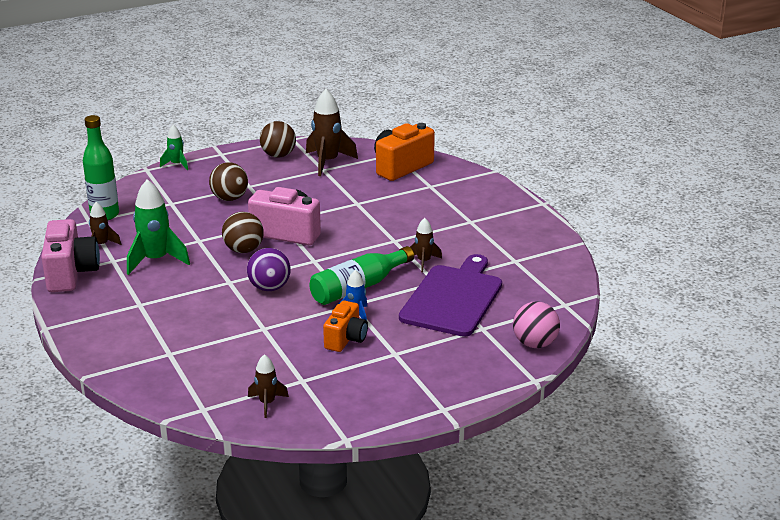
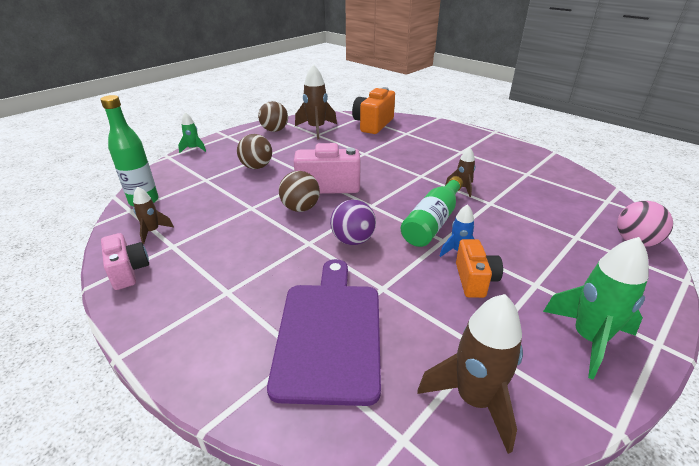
camera: 20 degrees left, 5 degrees up
pink camera [41,219,100,292] -> pink camera [101,233,149,290], size x0.63
green rocket [127,179,190,275] -> green rocket moved to [543,237,649,380]
brown rocket [248,354,289,418] -> brown rocket [417,294,523,454], size x1.81
purple cutting board [399,254,502,337] -> purple cutting board moved to [267,259,381,406]

